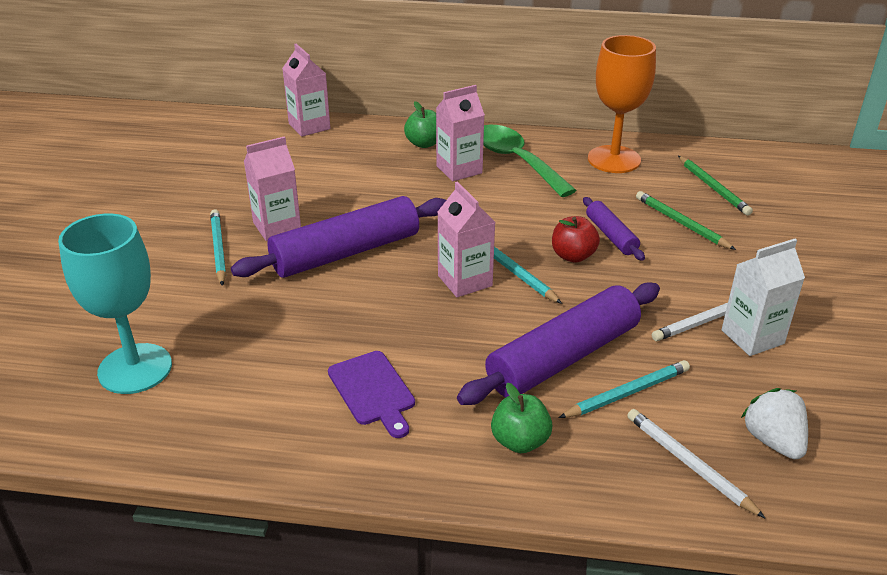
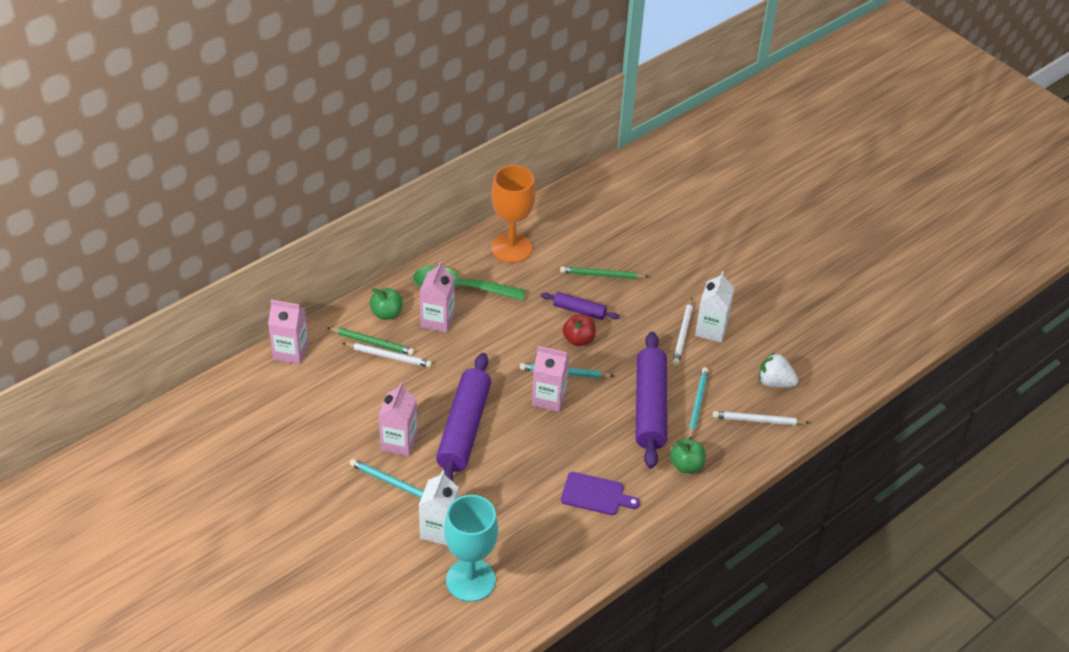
camera: 50 degrees left, 10 degrees up
green pencil [678,156,753,216] -> green pencil moved to [328,327,415,355]
none -> white pencil [342,343,432,367]
none -> white carton [419,470,459,545]

